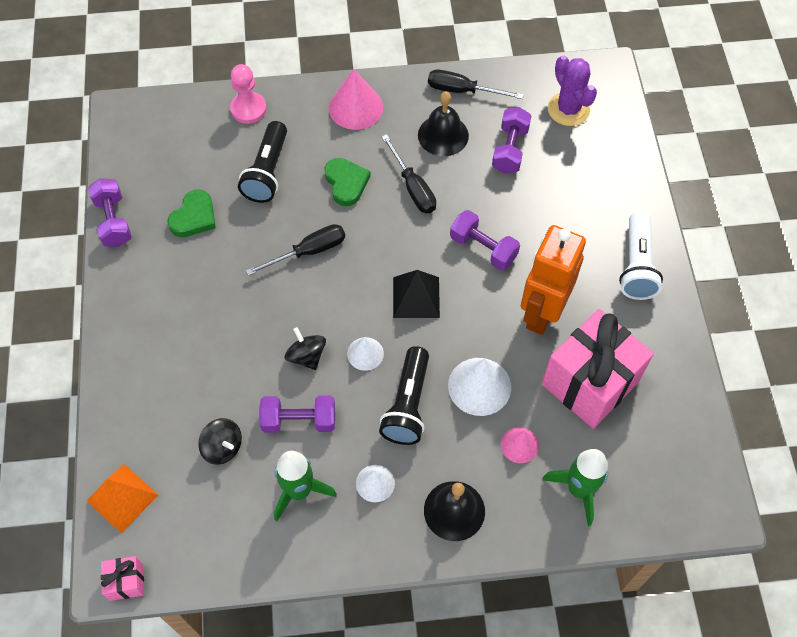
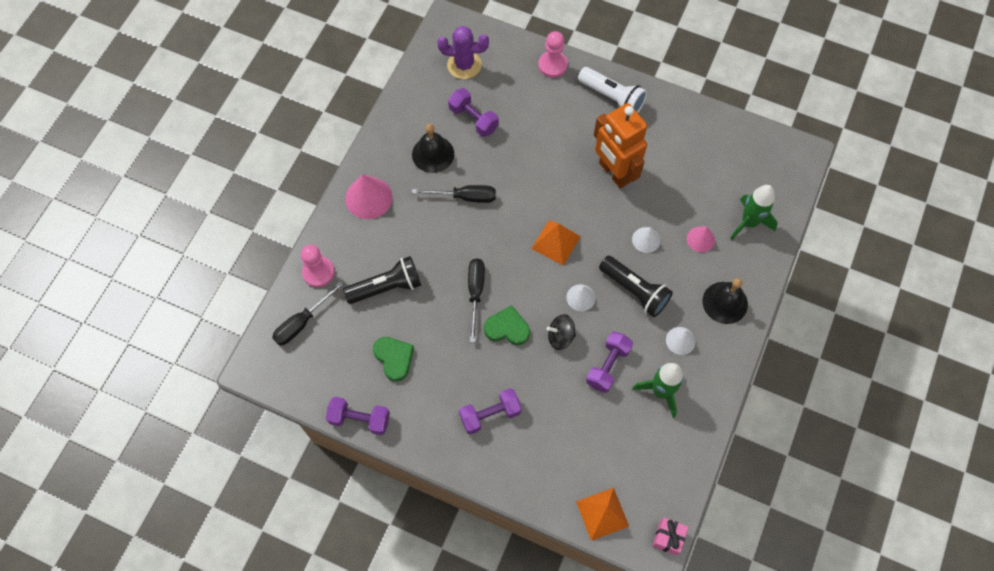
camera: 60 degrees left, 5 degrees up
black spinning top [198,418,242,465] -> none
black flashlight [238,121,287,203] -> black flashlight turned 60 degrees counterclockwise [343,256,421,304]
green heart [324,158,371,206] -> green heart moved to [484,305,530,345]
black pyramid [393,270,440,318] -> orange pyramid [531,220,581,265]
black screwdriver [428,69,524,99] -> black screwdriver moved to [272,281,344,346]
white cone [448,358,511,416] -> white cone [632,227,660,253], size x0.59
purple dumbbell [450,210,520,270] -> purple dumbbell moved to [459,388,522,435]
pink gift [542,309,654,429] -> none
none -> pink pawn [538,31,568,78]

